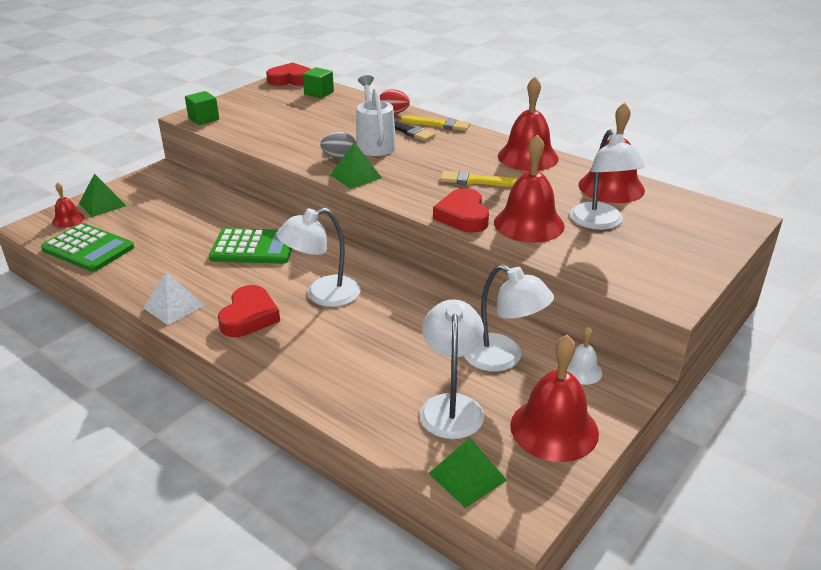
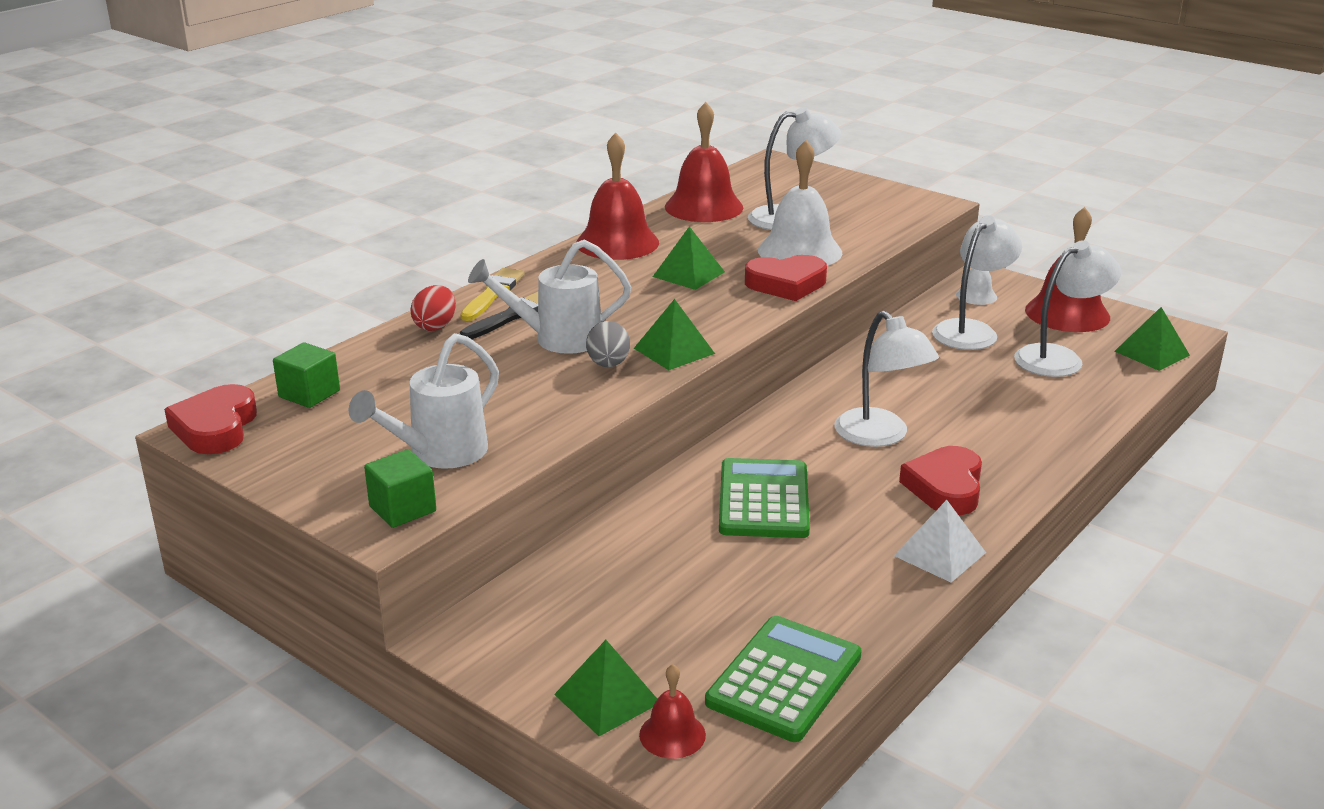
camera: 90 degrees left, 5 degrees down
red heart [218,285,280,337] -> red heart turned 90 degrees counterclockwise [899,446,982,515]
white lamp [420,299,484,439] -> white lamp turned 150 degrees clockwise [1014,240,1121,377]
yellow brush [440,171,518,187] -> green pyramid [653,226,725,290]
red bell [494,134,565,243] -> white bell [758,140,842,266]
none -> white watering can [349,333,499,469]

